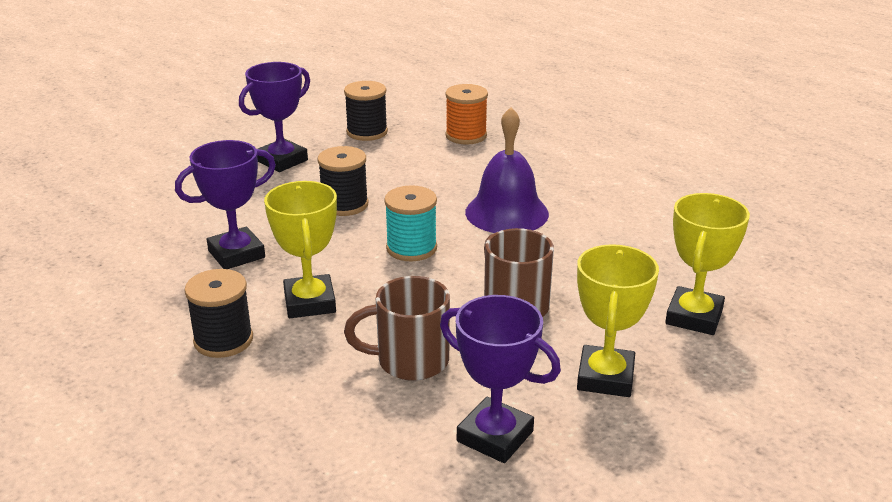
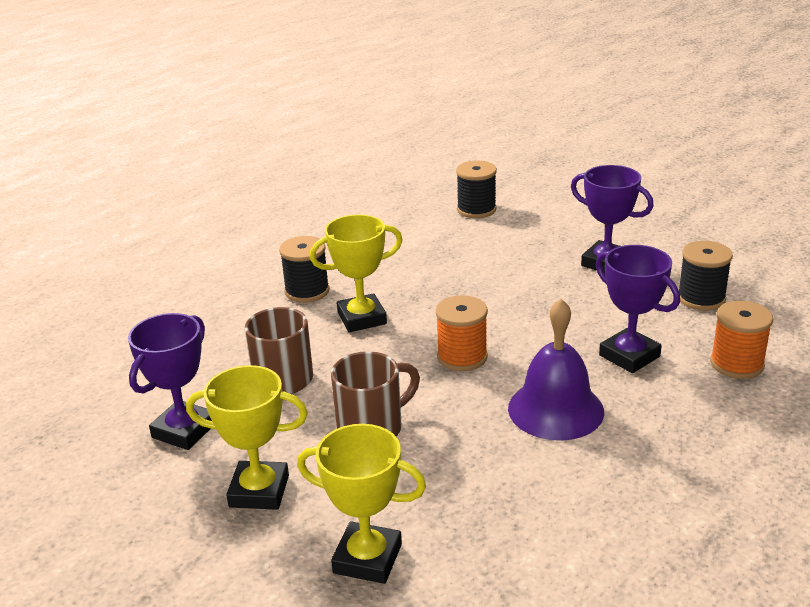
camera: 85 degrees right, 0 degrees up
purple trophy [175,140,276,269] -> purple trophy moved to [596,245,680,373]
black spool [317,146,368,216] -> black spool moved to [456,161,497,218]
turquoise spool [384,185,437,261] -> orange spool [436,295,488,371]

